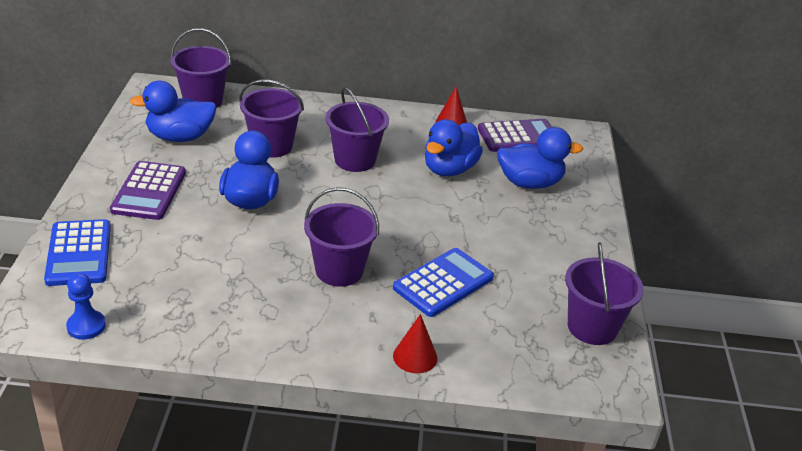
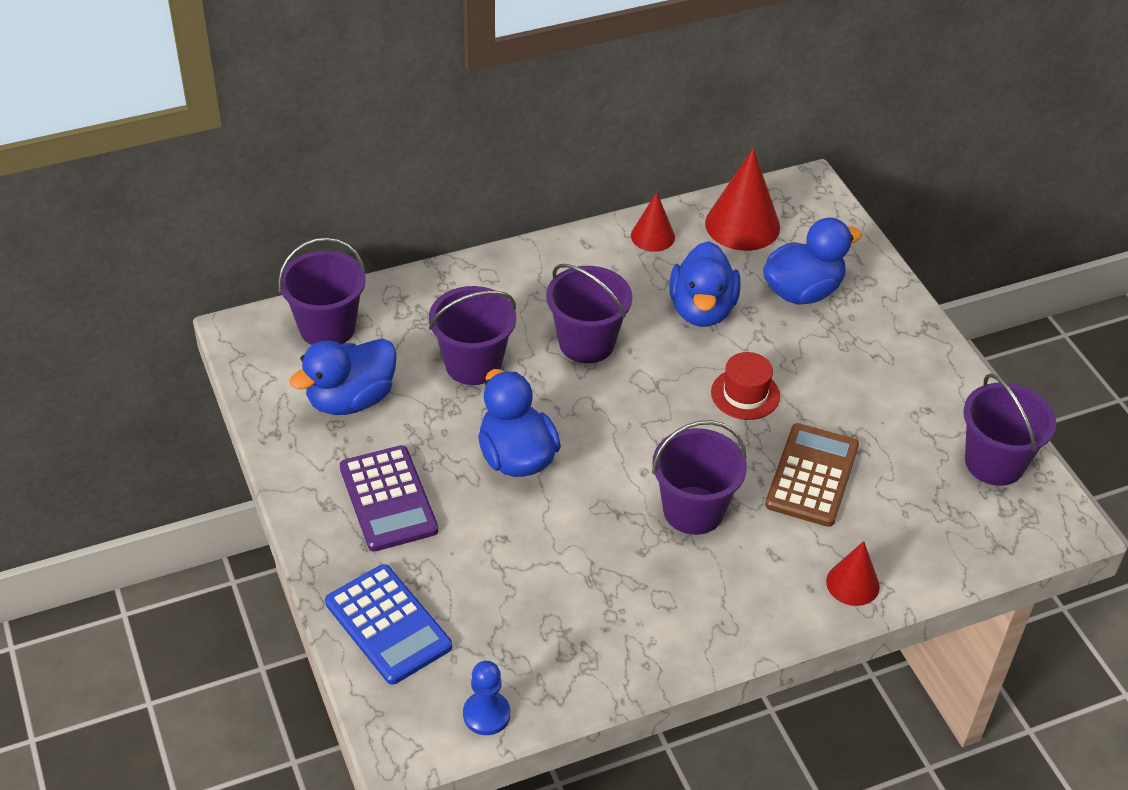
camera: 25 degrees left, 10 degrees up
blue calculator [393,248,494,317] -> brown calculator [765,423,859,527]
purple calculator [478,119,552,152] -> red cone [705,148,780,251]
none -> red hat [711,352,780,420]

